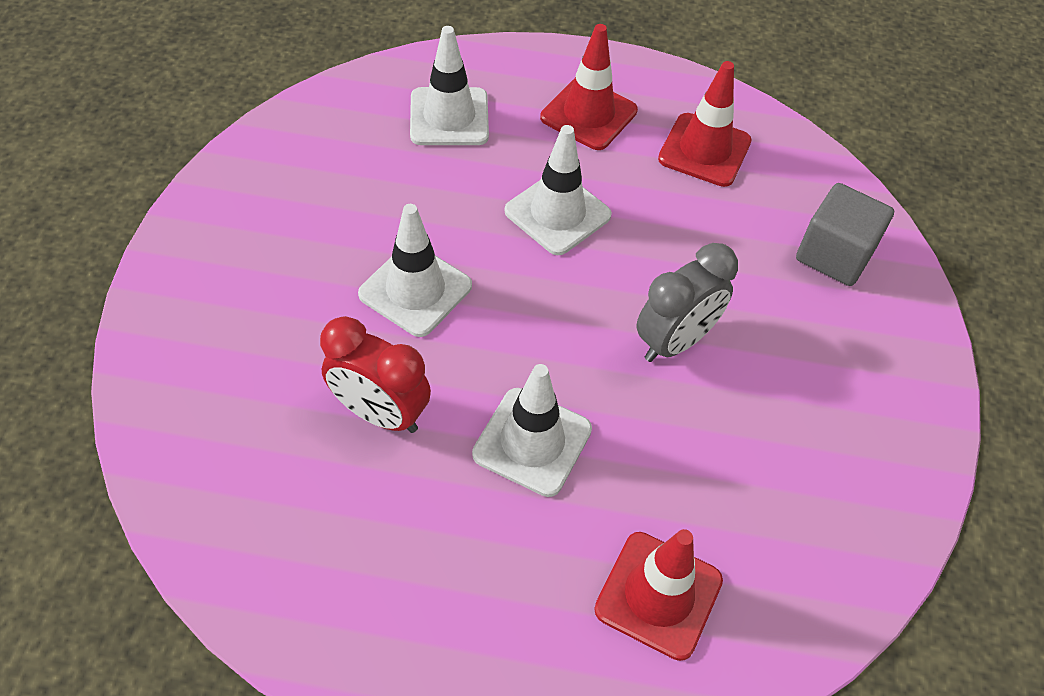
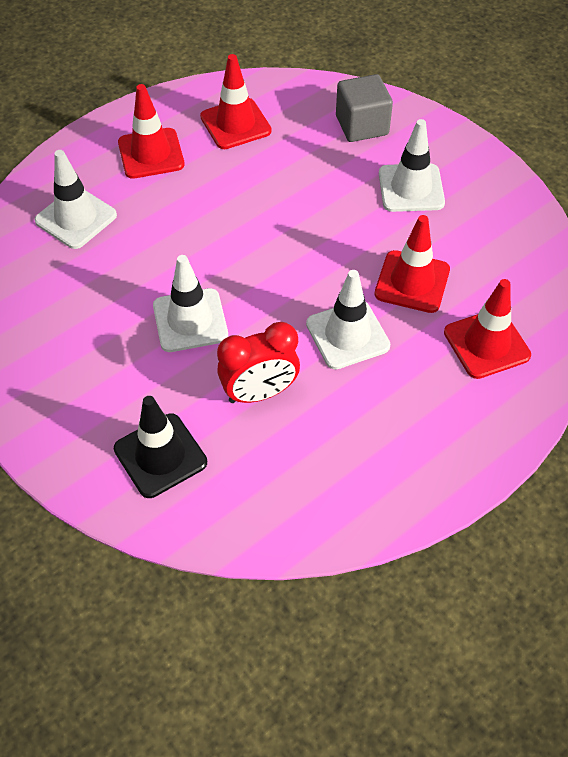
camera: 45 degrees left, 0 degrees up
white traffic cone [505,125,612,255] -> white traffic cone moved to [379,119,445,212]
grey clock [636,243,738,362] -> none
none -> black traffic cone [114,396,207,498]
none -> red traffic cone [375,215,450,313]

